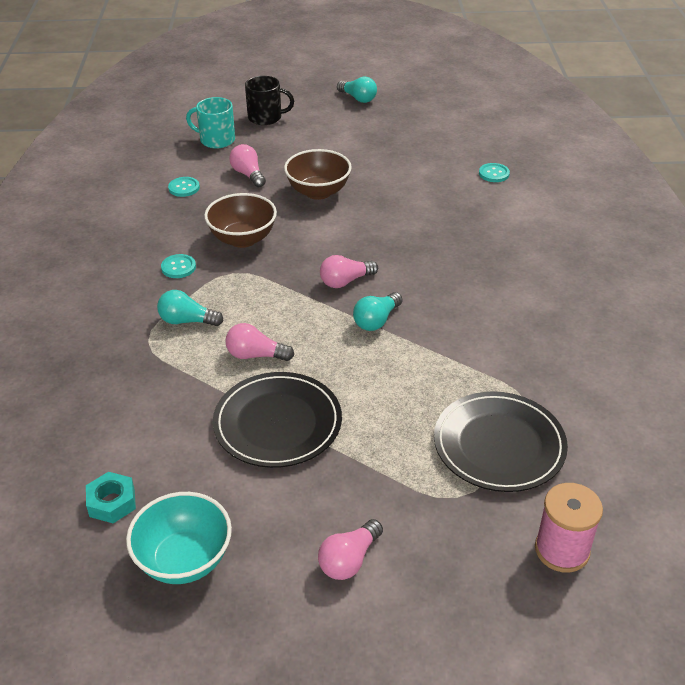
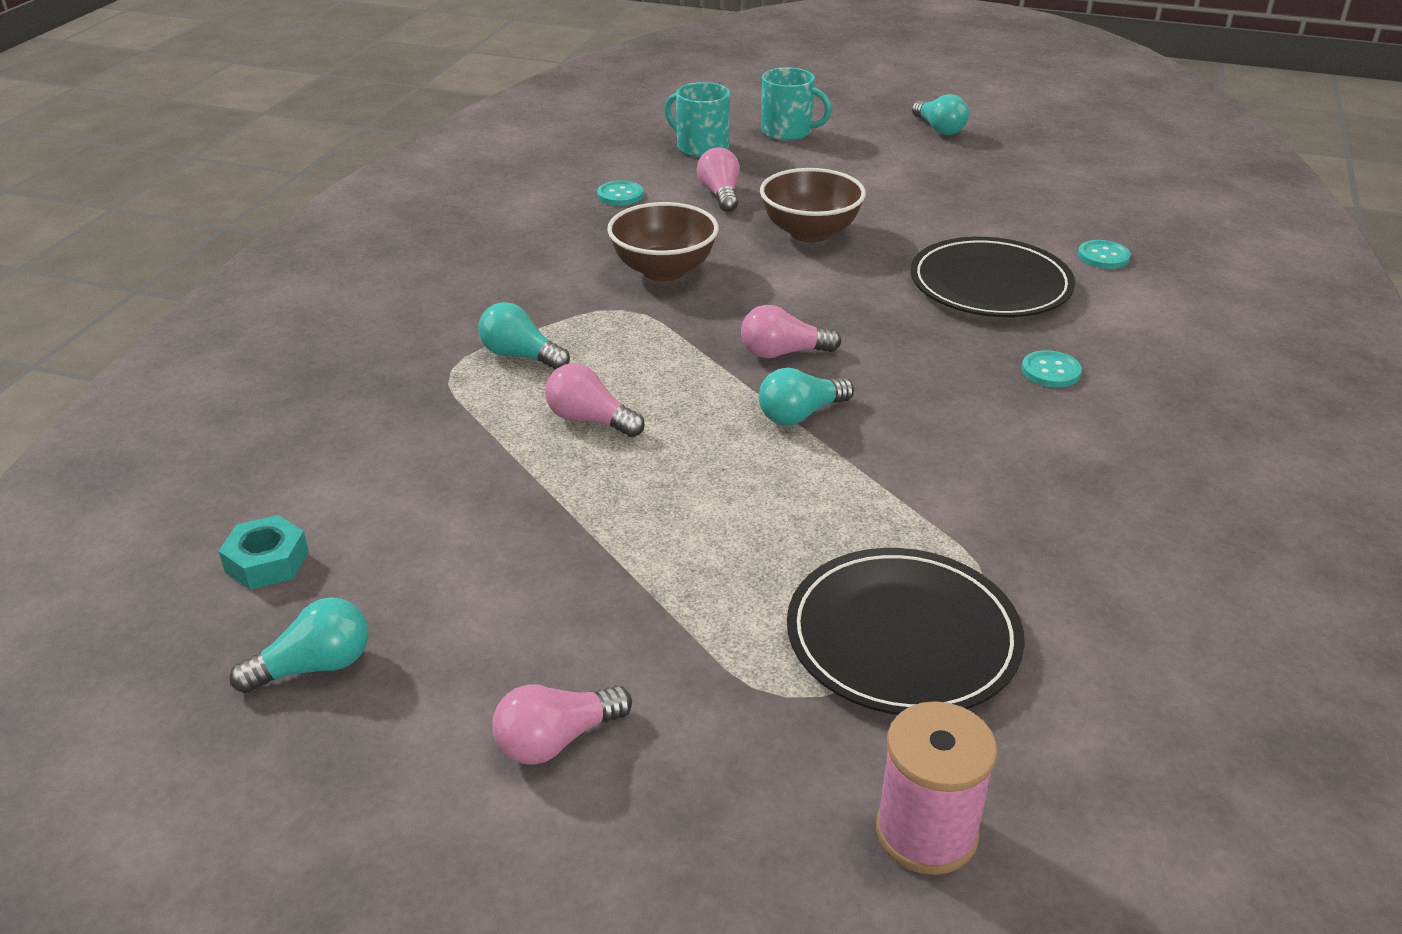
camera: 20 degrees right, 5 degrees down
turquoise bowl [126,492,232,584] -> turquoise light bulb [230,597,368,693]
turquoise button [161,254,196,278] -> turquoise button moved to [1022,350,1082,388]
black plate [213,372,342,468] -> black plate moved to [910,237,1075,317]
black mug [245,76,294,125] -> turquoise mug [761,67,832,141]

